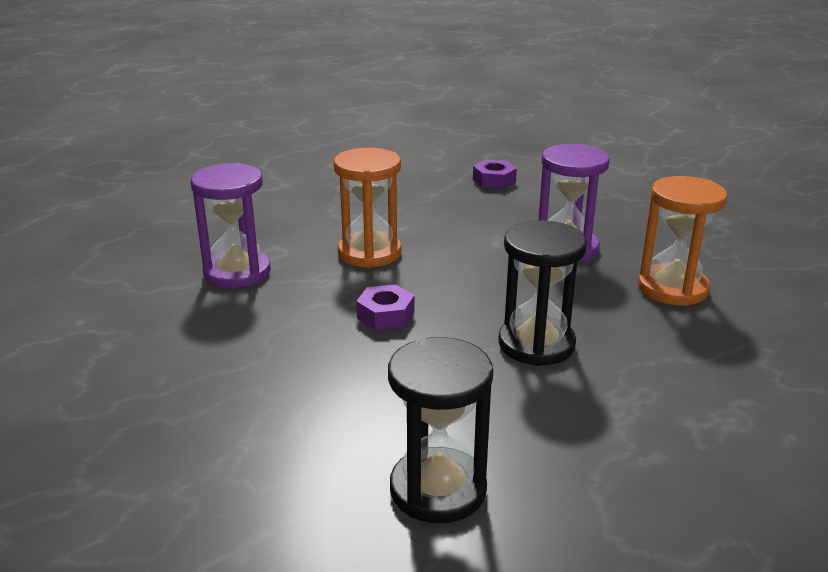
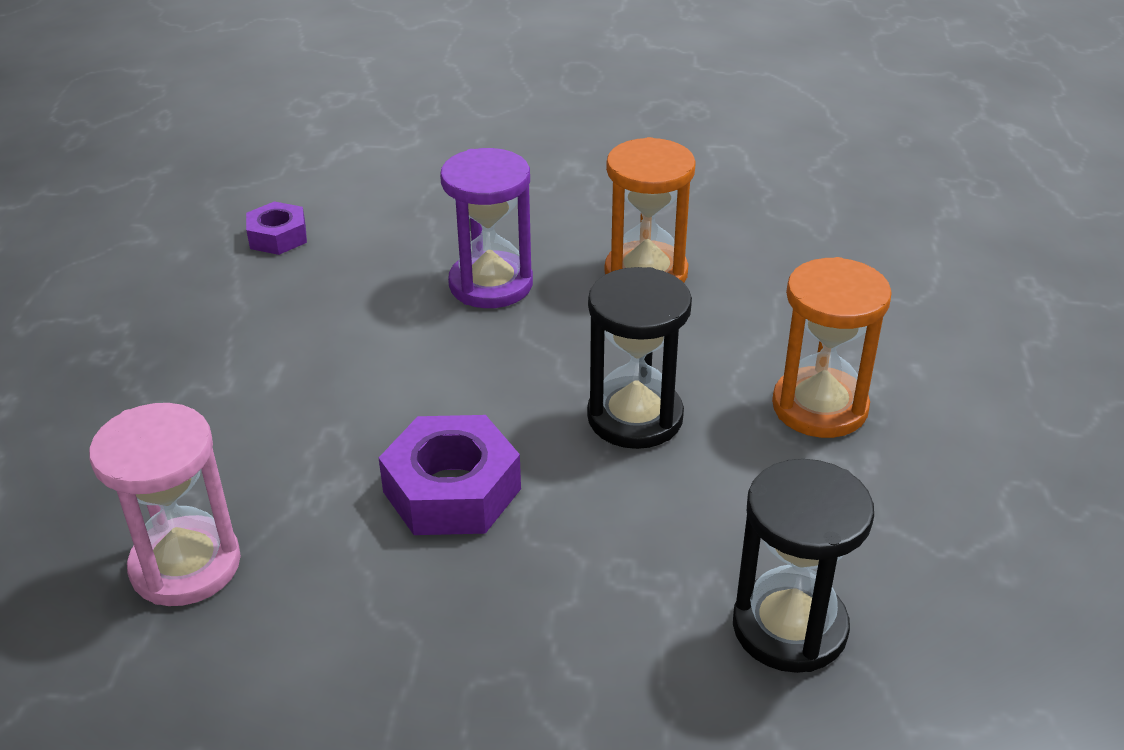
camera: 50 degrees left, 10 degrees up
purple hourglass [191,163,271,288] -> pink hourglass [89,403,241,606]
orange hourglass [333,148,402,268] -> orange hourglass moved to [772,257,892,438]
purple nut [356,284,414,330] -> purple nut [379,415,521,535], size x1.68

